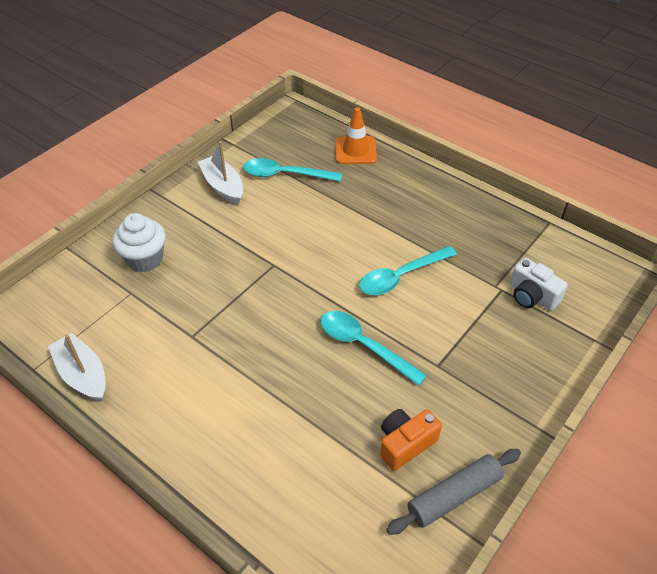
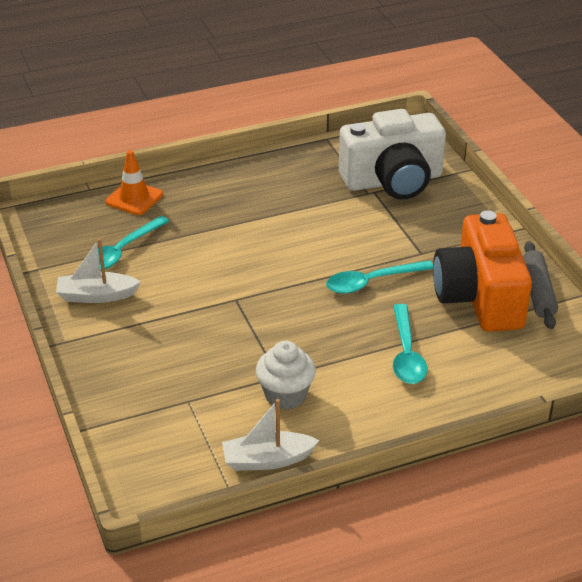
camera: 60 degrees left, 10 degrees down
white cupcake [112,213,166,272] -> white cupcake moved to [256,341,316,409]
turquoise spoon [359,246,457,295] -> turquoise spoon moved to [393,304,427,384]
orange camera [380,409,442,471] -> orange camera [433,210,532,332], size x2.17
white camera [510,258,568,311] -> white camera [339,109,446,200], size x2.17

